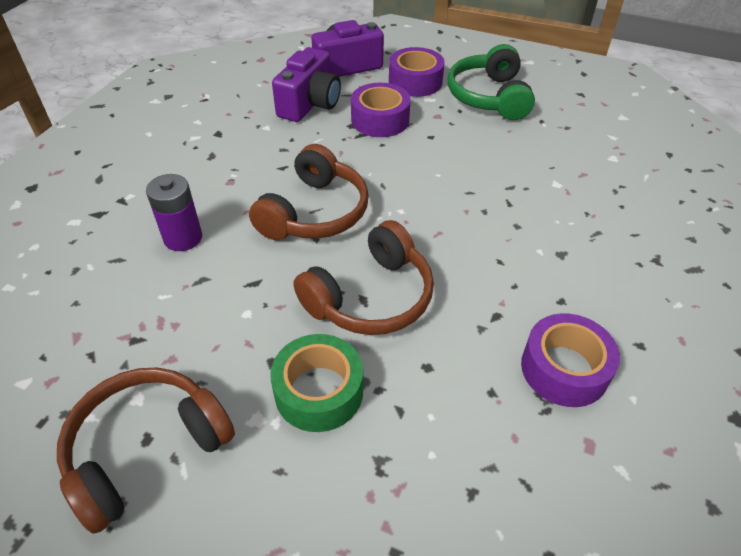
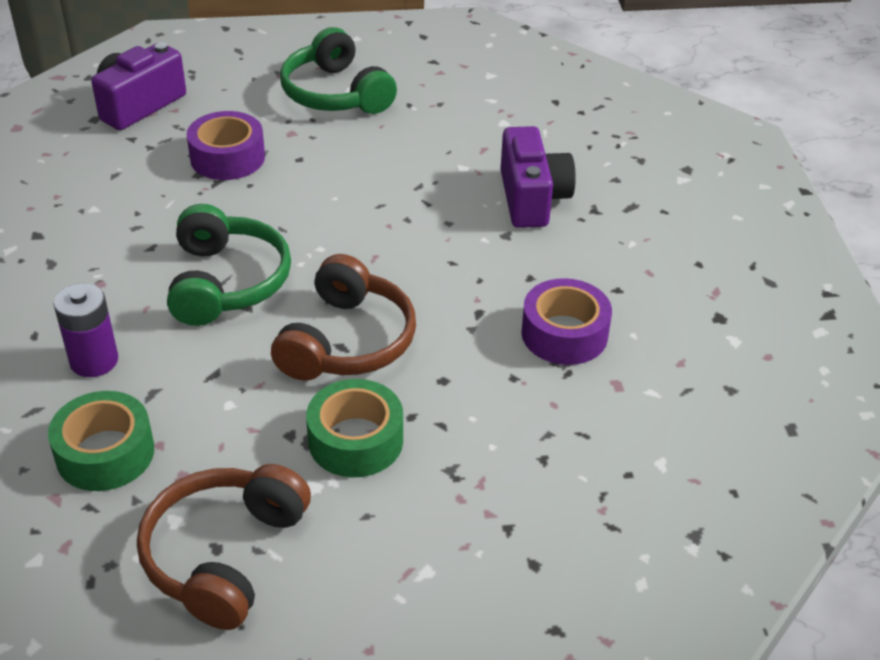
camera: 30 degrees left, 5 degrees down
brown headphones [249,144,369,240] -> green headphones [167,204,291,326]
purple camera [272,47,341,122] -> purple camera moved to [500,126,576,228]
purple tape [389,47,445,97] -> none
none -> green tape [48,391,154,491]

